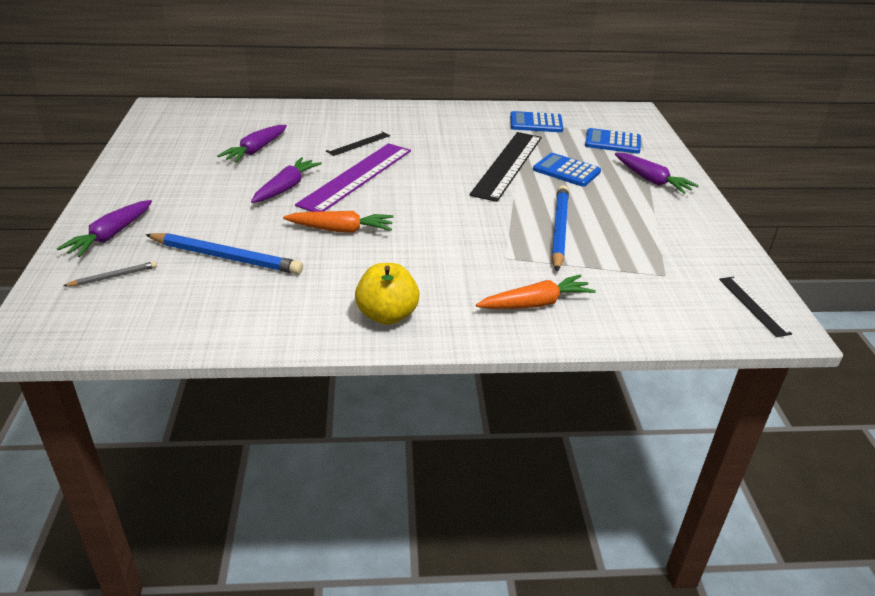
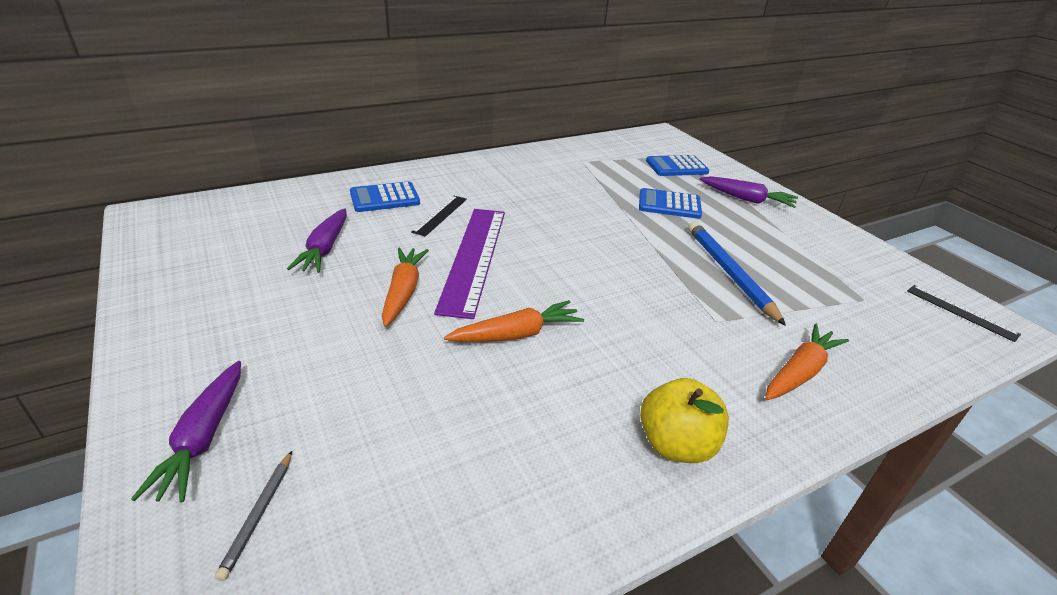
camera: 25 degrees left, 0 degrees up
grey pencil [63,261,157,287] -> grey pencil turned 150 degrees clockwise [215,451,292,581]
blue pencil [145,233,303,274] -> none
purple carrot [251,157,322,203] -> orange carrot [382,247,429,327]
black ruler [469,132,542,202] -> none
blue calculator [510,111,563,132] -> blue calculator moved to [350,181,420,212]

